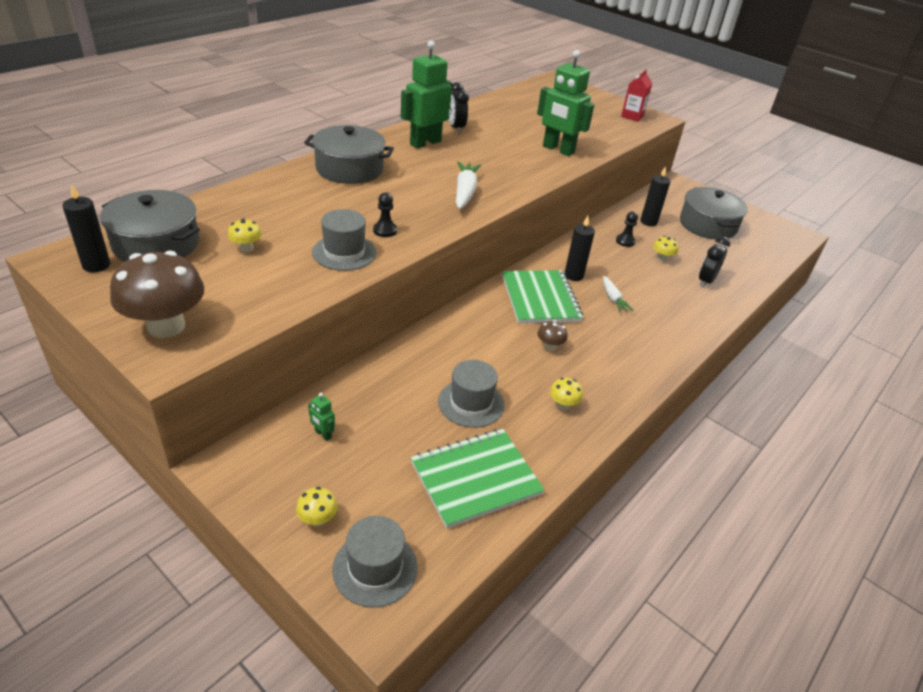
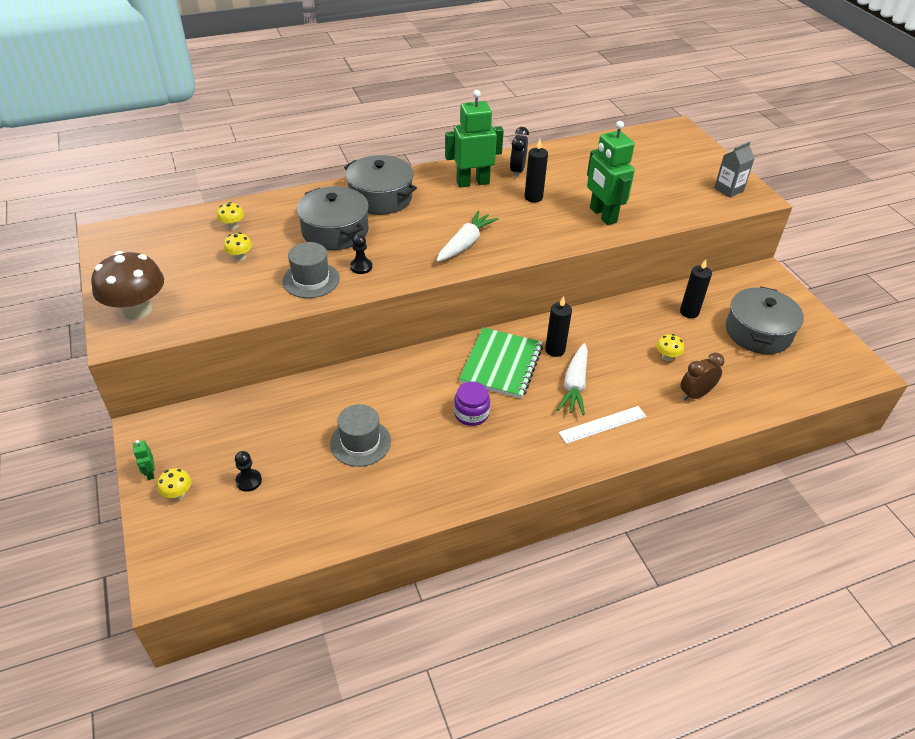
camera: 30 degrees right, 5 degrees up
black candle [62,183,110,272] -> black candle moved to [524,139,548,202]
grey pot [100,190,200,262] -> grey pot moved to [297,186,369,250]
green robot [308,393,335,441] -> green robot moved to [133,440,155,480]
grey hat [332,516,418,607] -> none
green notebook [411,429,545,529] -> none
brown mushroom [537,320,568,351] -> purple jar [454,381,490,426]
yellow mushroom [550,378,583,410] -> yellow mushroom moved to [217,202,244,230]
white carrot [603,276,633,312] -> white carrot [557,343,588,415], size x1.62
black pawn [616,211,638,247] -> black pawn moved to [235,451,262,492]
red carton [621,69,652,122] -> grey carton [714,141,755,198]
black clock [699,236,730,288] -> brown clock [680,353,724,401]
none -> white ruler [559,406,647,444]

